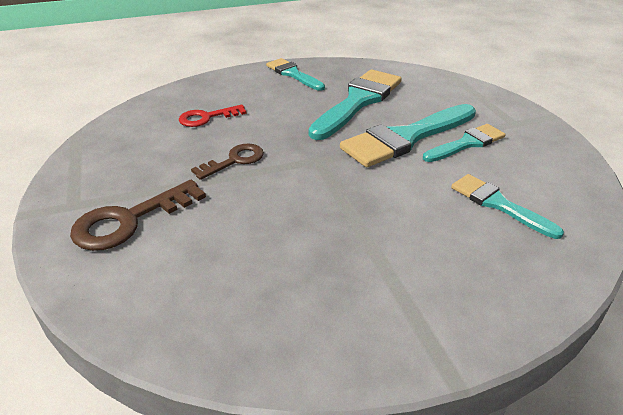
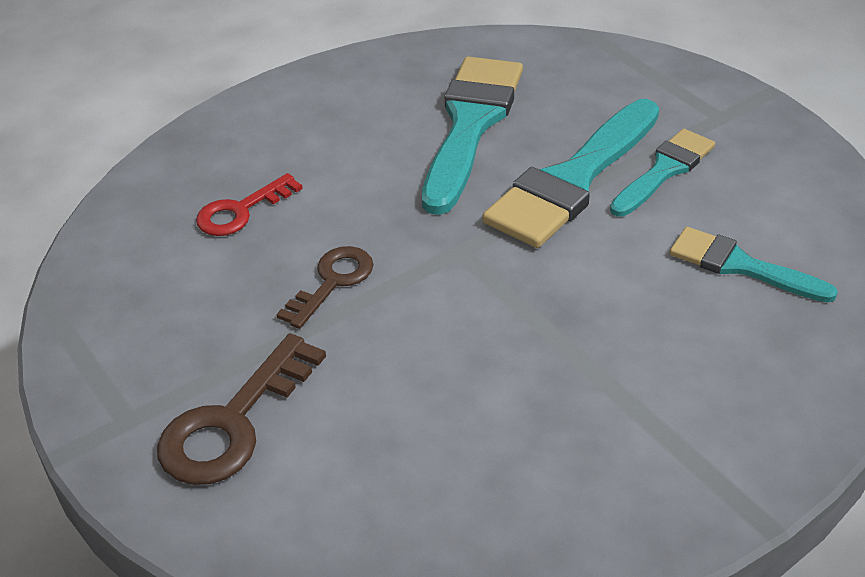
camera: 15 degrees left, 5 degrees up
turquoise brush [266,58,325,91] -> none

